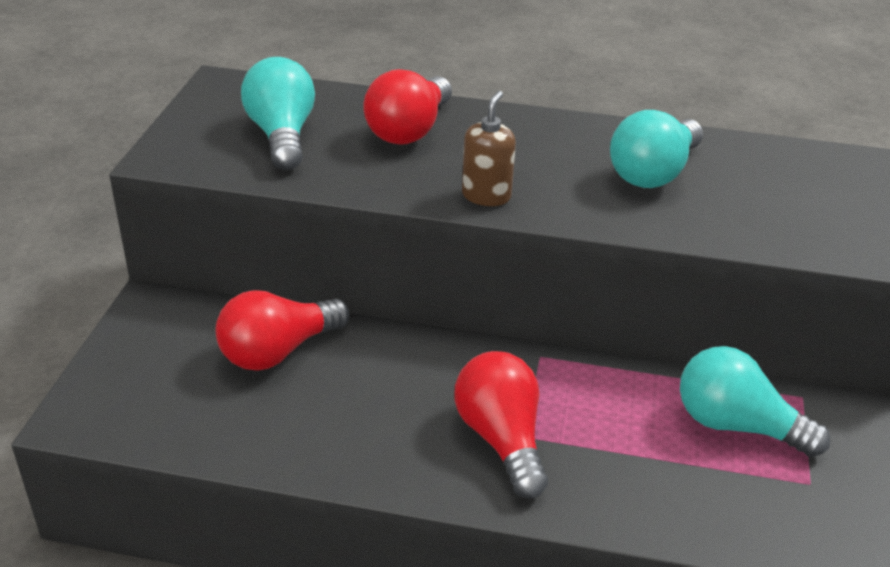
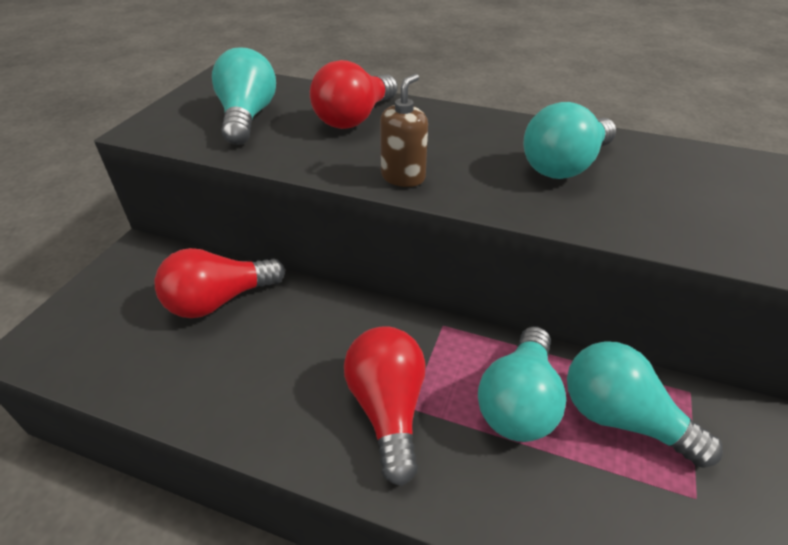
camera: 10 degrees right, 5 degrees up
none -> turquoise light bulb [478,326,566,442]

